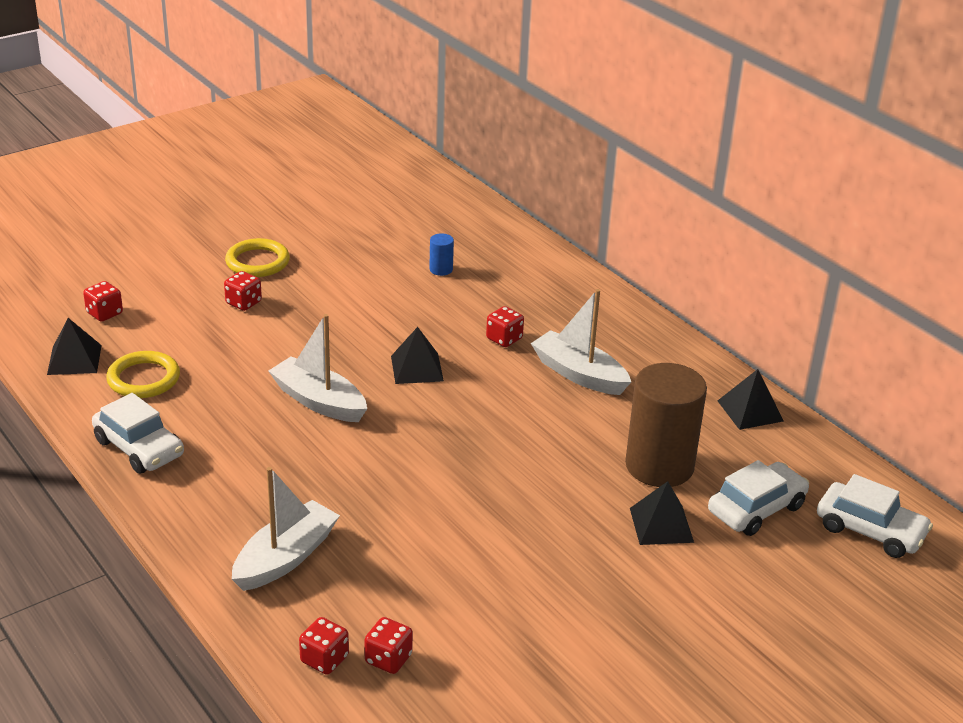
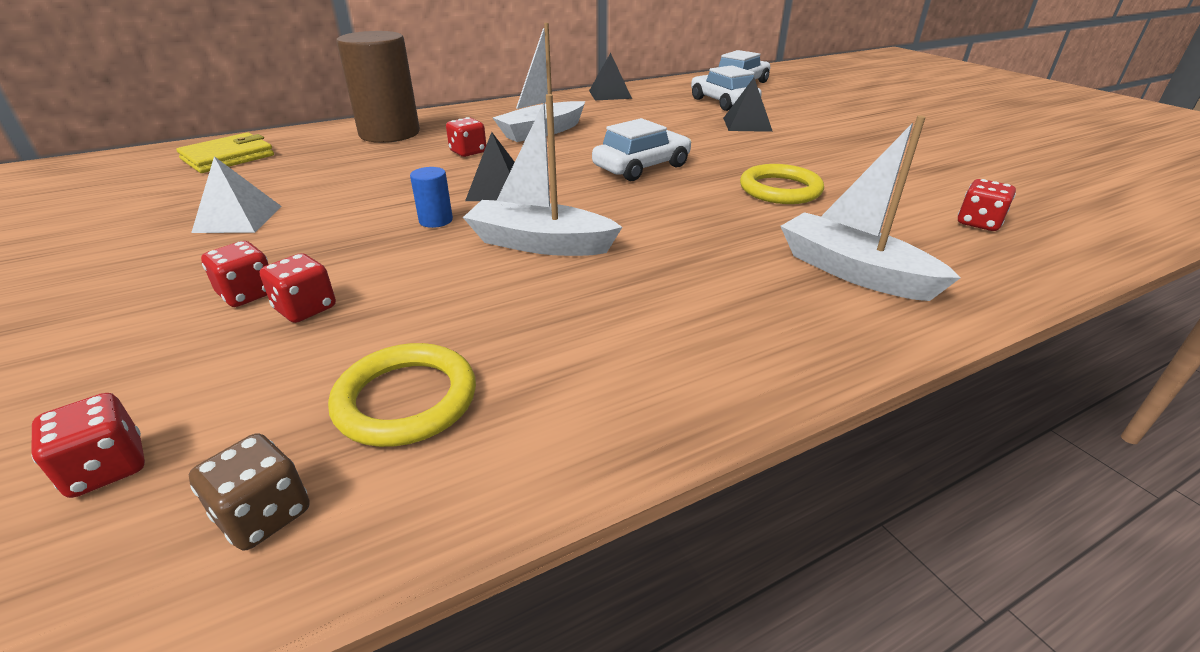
camera: 80 degrees left, 0 degrees up
black pyramid [47,318,102,375] -> brown dice [189,433,309,550]
white car [92,393,184,474] -> white car moved to [592,118,691,181]
yellow ring [225,238,290,277] -> yellow ring moved to [740,164,824,204]
white boat [269,314,367,422] -> white boat turned 60 degrees clockwise [463,94,622,256]
red dice [299,617,349,675] -> red dice moved to [260,253,336,323]
blue cylinder [429,233,454,276] -> blue cylinder moved to [410,167,453,228]
brown cylinder [625,363,707,487] -> brown cylinder moved to [336,31,420,143]
none -> yellow wallet [176,132,274,173]
none -> white pyramid [191,156,281,233]

